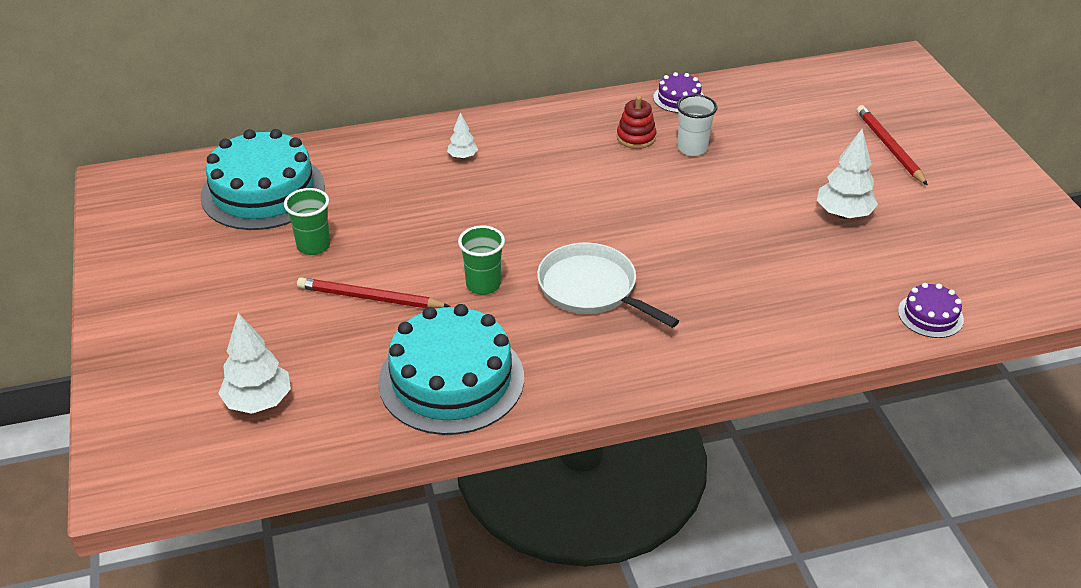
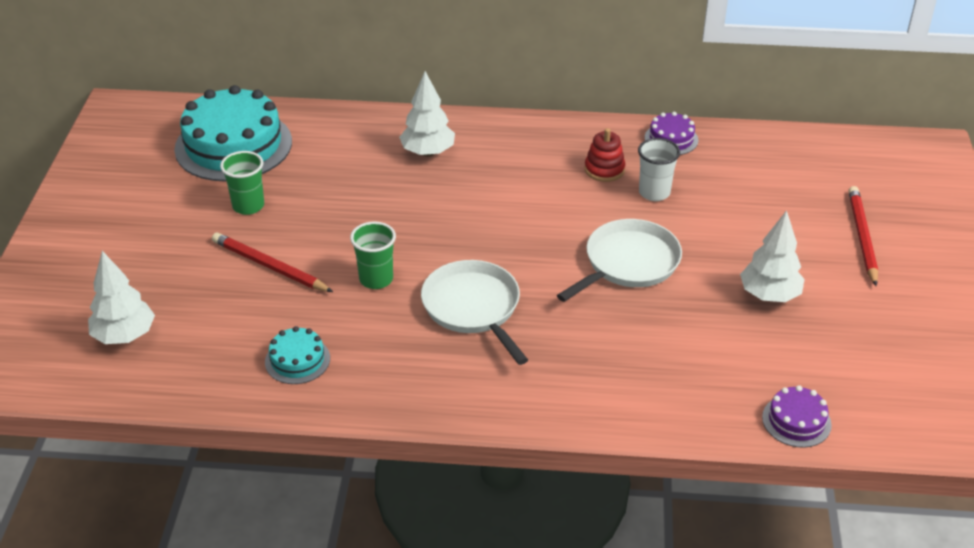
camera: 20 degrees right, 0 degrees up
turquoise cake [378,304,524,435] -> turquoise cake [265,326,330,384], size x0.46
white tree [447,112,478,159] -> white tree [399,71,455,156], size x1.83
none -> white pan [557,219,682,302]

